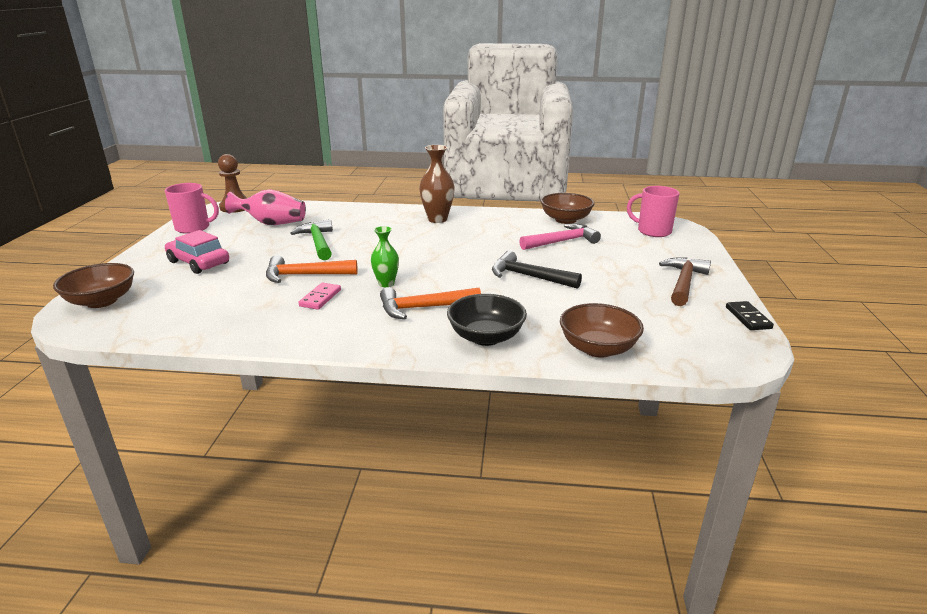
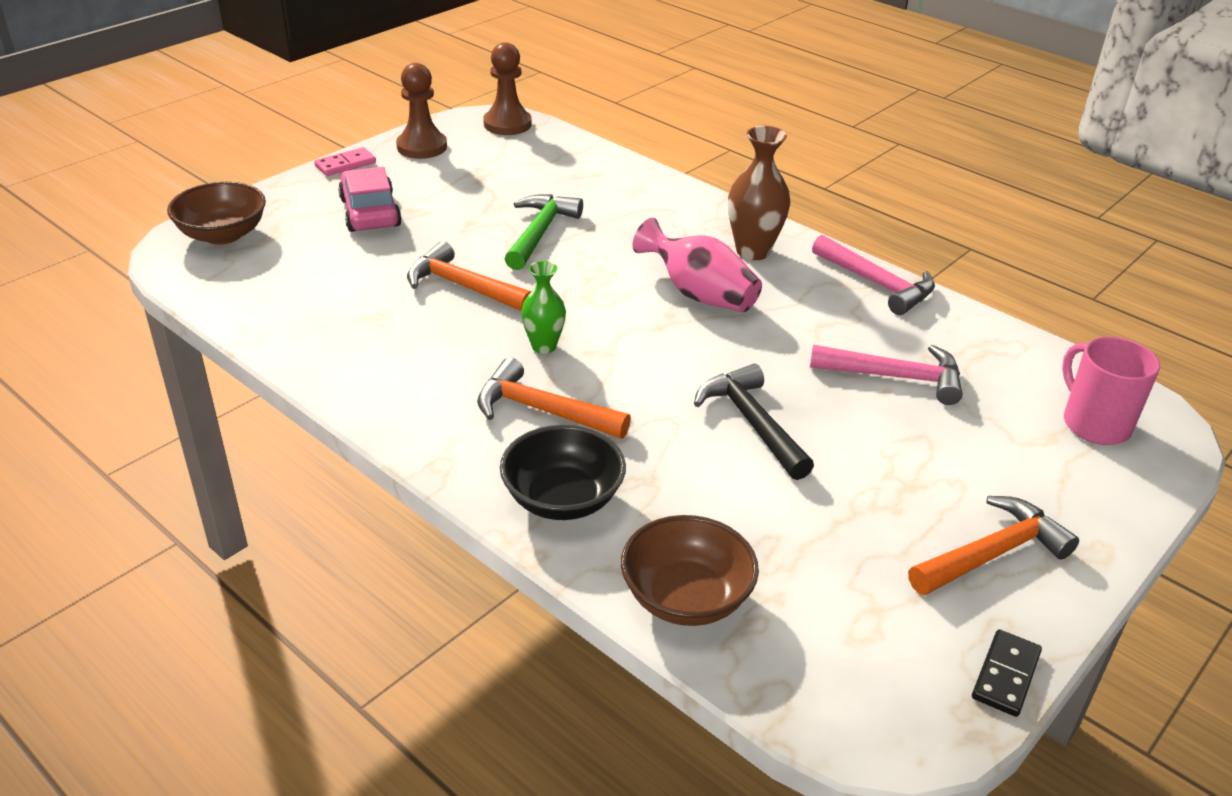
camera: 35 degrees right, 10 degrees up
pink mug [165,183,219,234] -> brown pawn [396,63,447,159]
pink vase [225,189,306,225] -> pink vase moved to [632,218,762,312]
pink domino [298,282,341,310] -> pink domino moved to [314,147,376,176]
brown bowl [541,193,595,224] -> none
brown hammer [659,257,711,306] -> orange hammer [908,496,1079,595]
none -> pink hammer [812,235,935,315]

